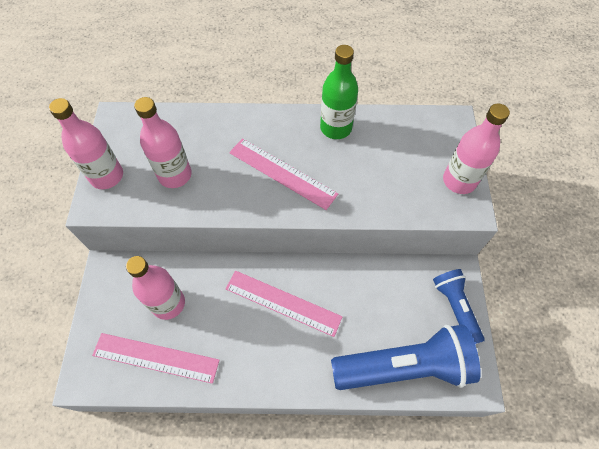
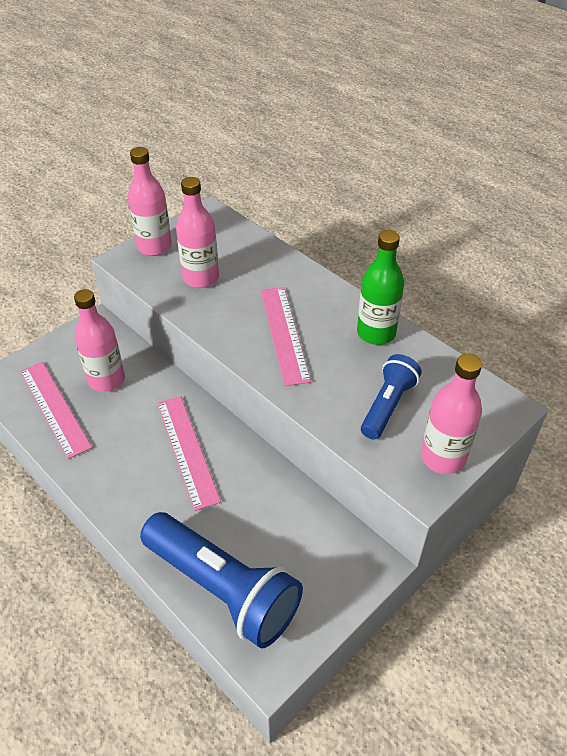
camera: 45 degrees right, 15 degrees down
blue flashlight [433,269,485,344] -> blue flashlight moved to [361,354,421,440]

